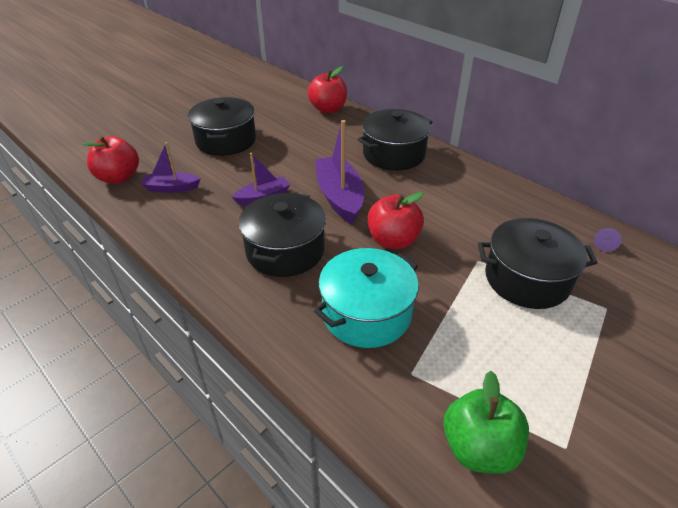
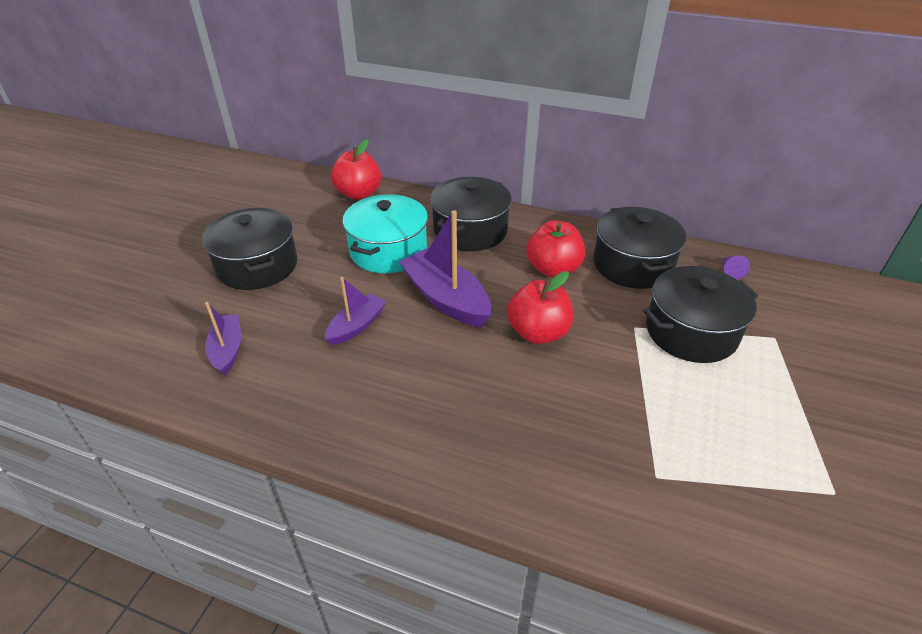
camera: 25 degrees left, 0 degrees up
red apple [83,136,139,184] -> red apple moved to [526,220,585,278]
purple boat [141,142,201,193] -> purple boat turned 105 degrees clockwise [205,302,241,375]
black pot [238,192,326,277] -> black pot moved to [593,207,686,289]
turquoise pot [314,248,419,348] -> turquoise pot moved to [342,194,428,273]
green apple [443,371,529,474] -> none

